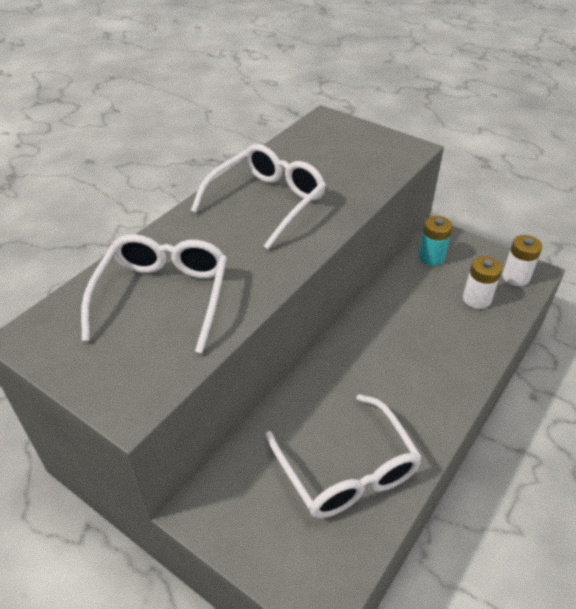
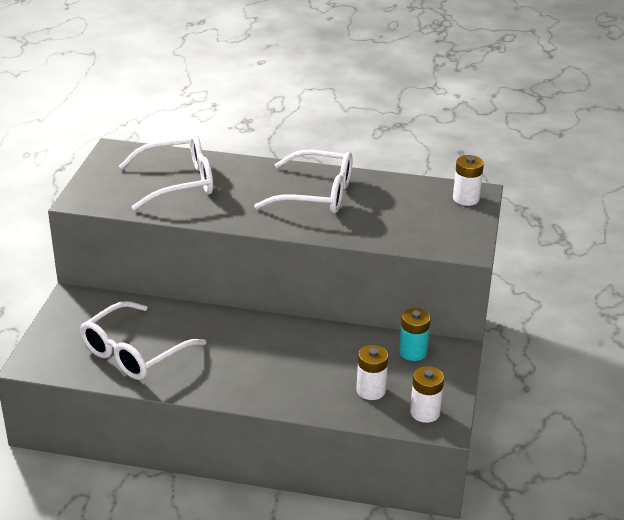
camera: 65 degrees right, 10 degrees down
none -> white battery [453,155,484,206]

